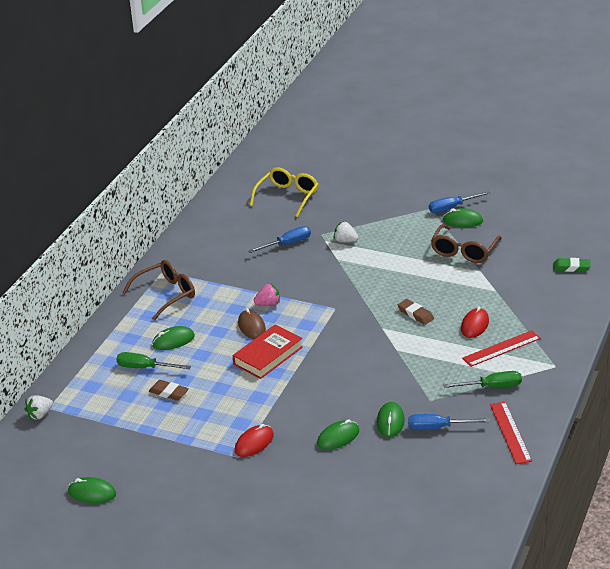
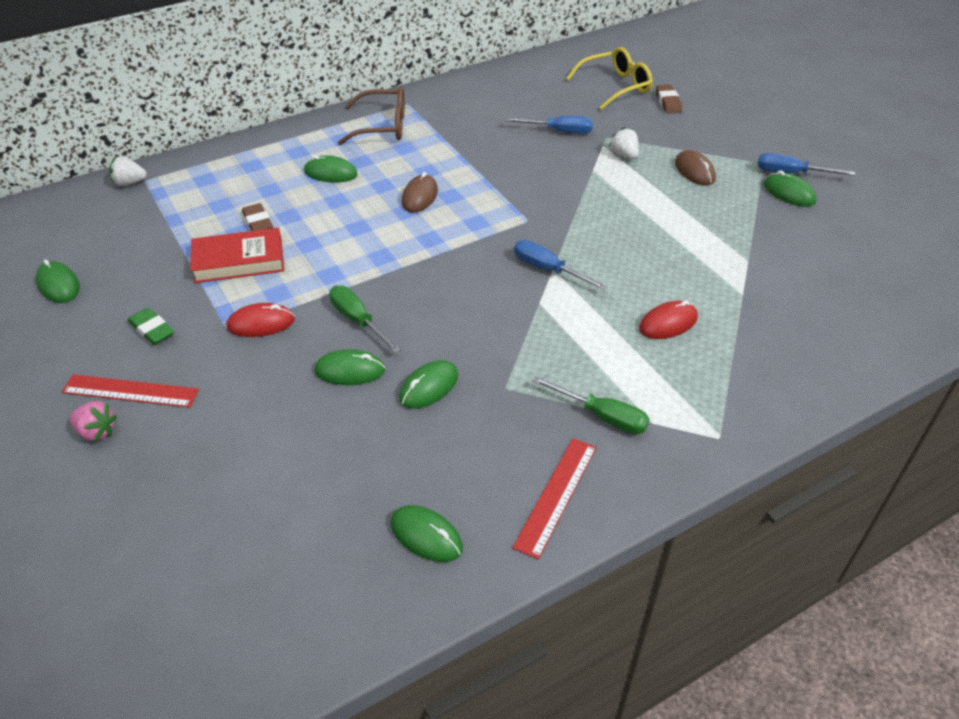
camera: 35 degrees right, 10 degrees up
green screwdriver [116,352,191,369] -> green screwdriver moved to [329,285,401,353]
red book [233,325,303,379] -> red book moved to [190,228,284,283]
pink strawberry [254,284,280,306] -> pink strawberry moved to [70,401,117,442]
brown eraser [398,299,434,325] -> brown eraser moved to [656,85,682,114]
blue screwdriver [408,414,490,430] -> blue screwdriver moved to [514,240,608,290]
brown glasses [431,224,502,263] -> none
red ruler [462,330,541,367] -> red ruler moved to [62,375,199,408]
green eraser [553,258,591,272] -> green eraser moved to [128,308,174,345]
none -> green mouse [390,505,463,562]
none -> brown mouse [675,150,716,186]

